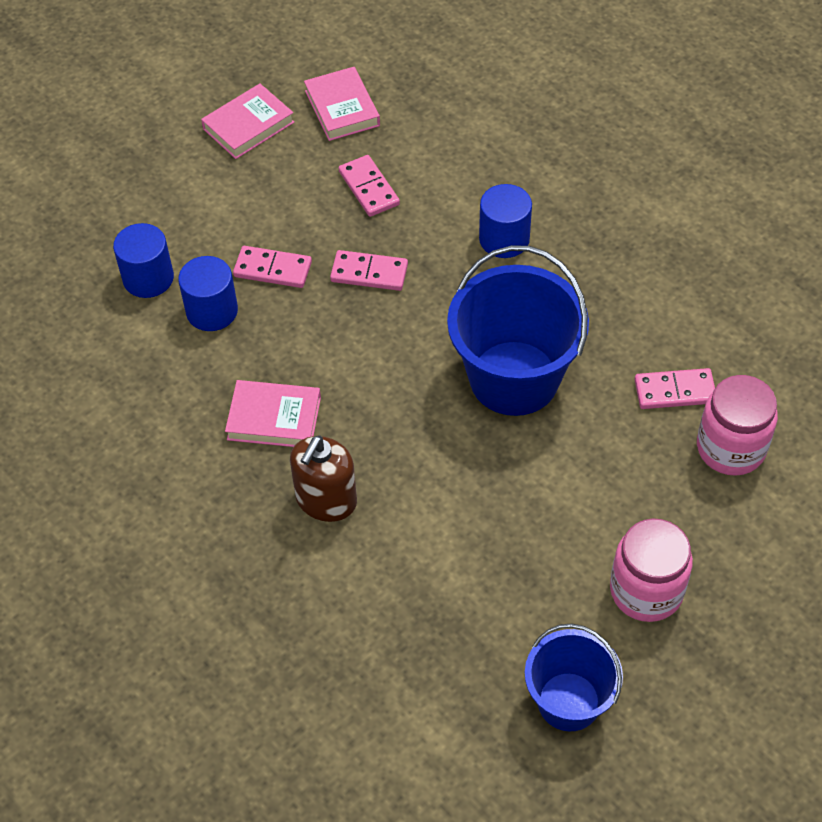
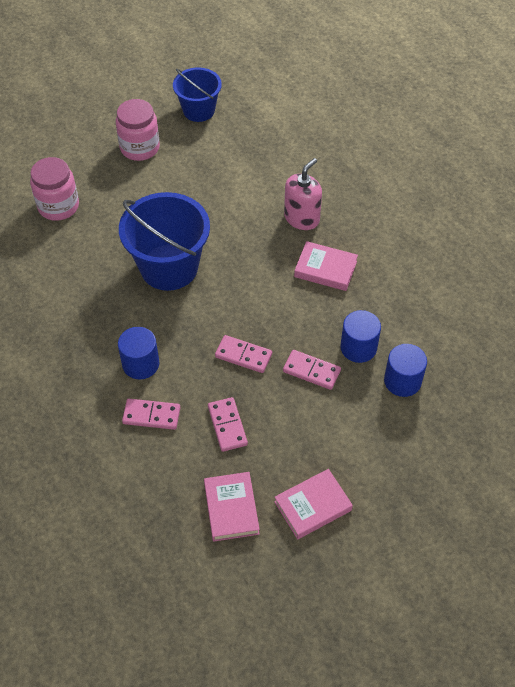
camera: 170 degrees left, 0 degrees up
brown soap dispenser [290,435,357,522] -> pink soap dispenser [284,158,322,230]
pink domino [634,368,715,409] -> pink domino moved to [122,399,181,430]

